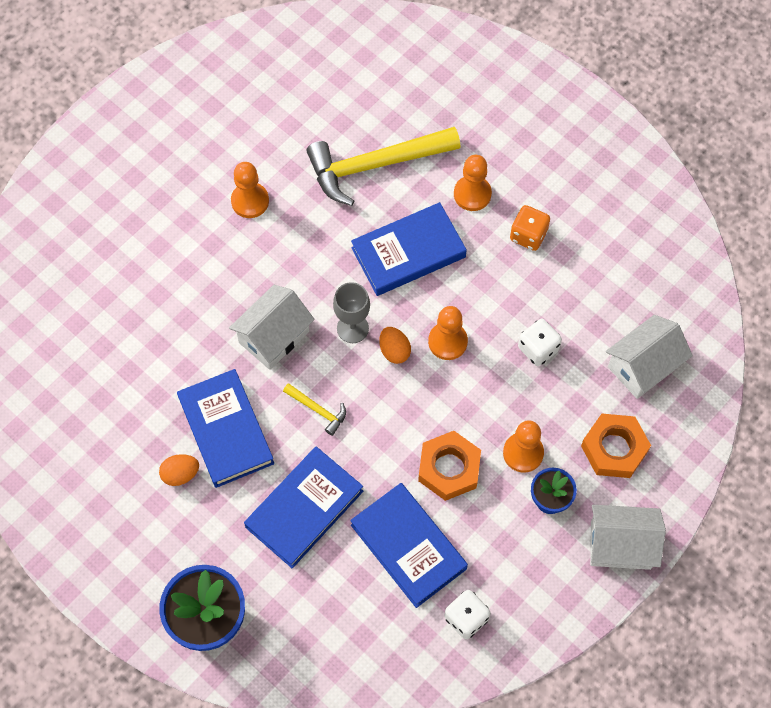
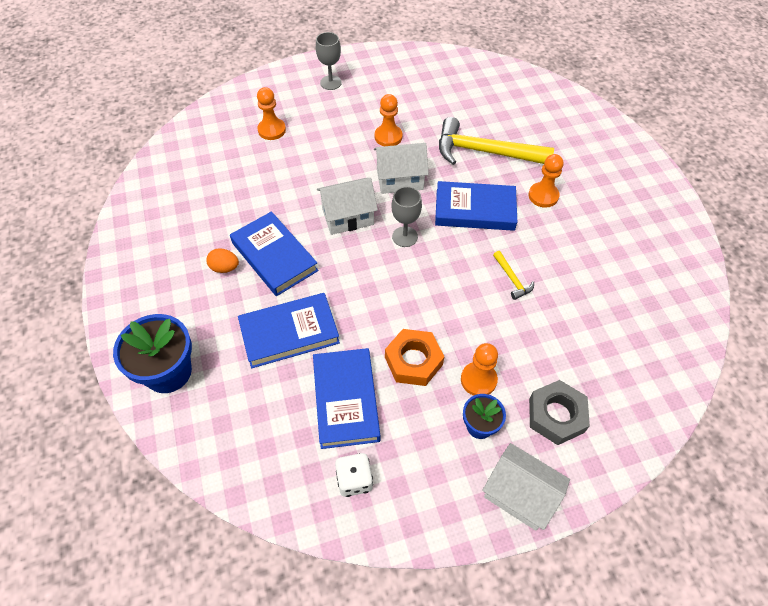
camera: 30 degrees right, 10 degrees down
blue book [177,369,274,488] -> blue book turned 45 degrees counterclockwise [230,211,319,296]
yellow hammer [283,383,346,436] -> yellow hammer moved to [493,251,534,300]
orange egg [379,327,411,364] -> none
orange pawn [428,306,468,360] -> orange pawn moved to [257,87,286,140]
orange dice [510,205,550,251] -> none
white dice [518,319,562,366] -> none
orange nut [581,414,651,478] -> grey nut [529,380,590,445]
white house [606,315,693,399] -> white house moved to [374,143,429,194]
none -> grey goblet [316,32,342,90]

